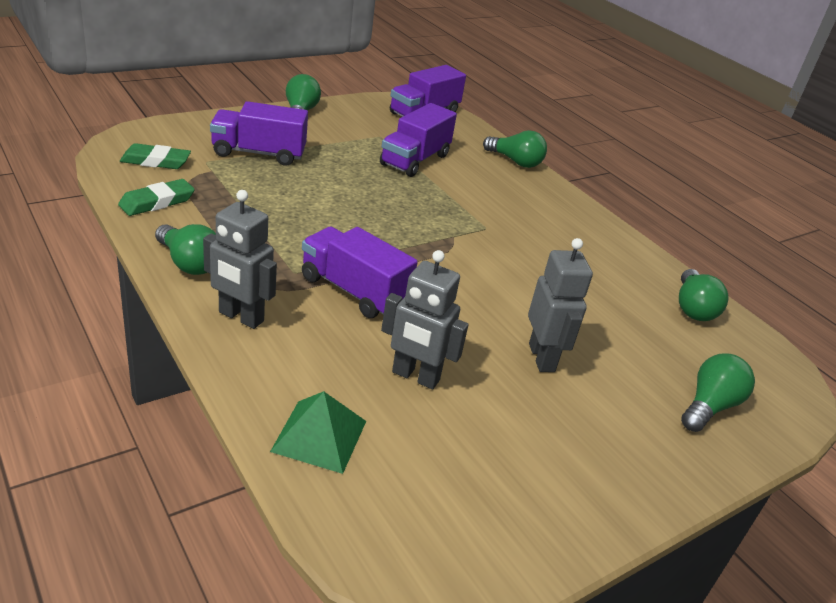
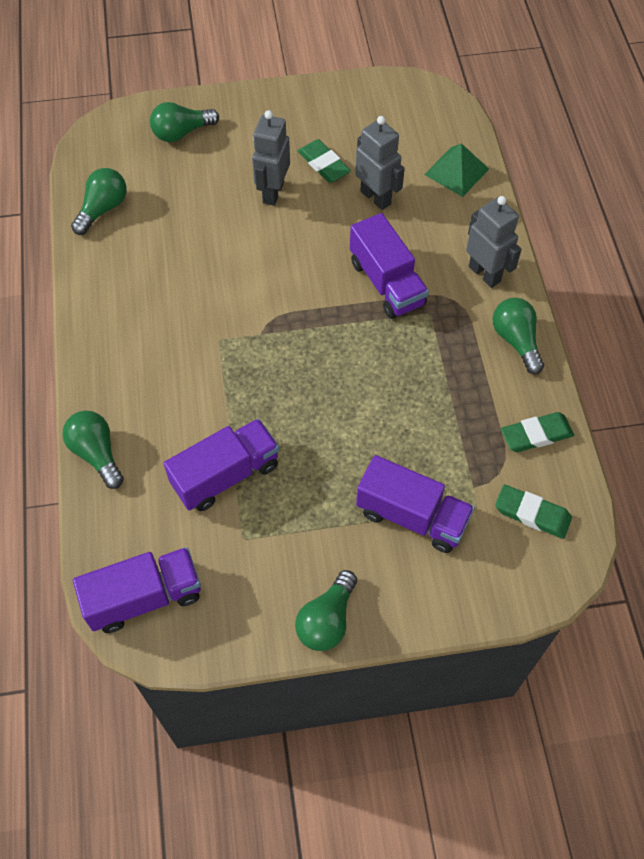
camera: 150 degrees left, 25 degrees up
none -> green eraser [298,139,351,183]

